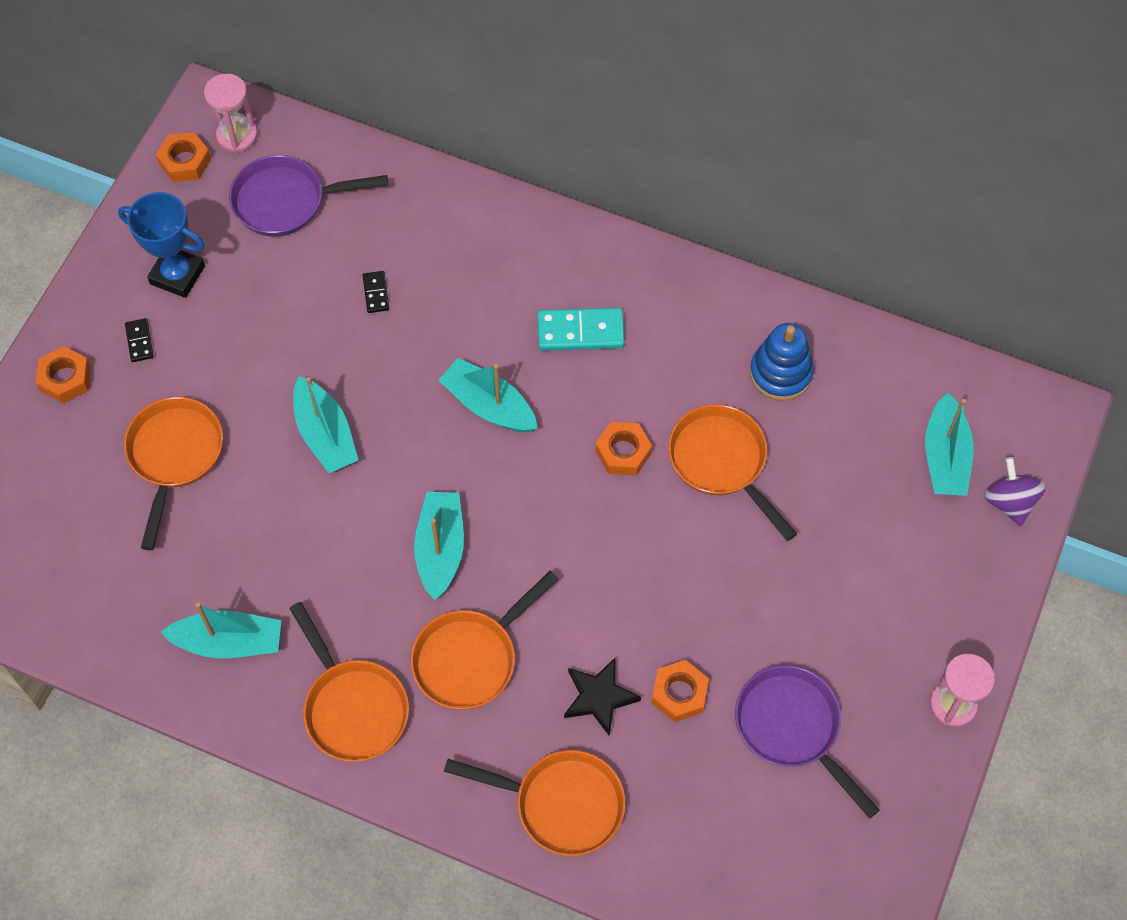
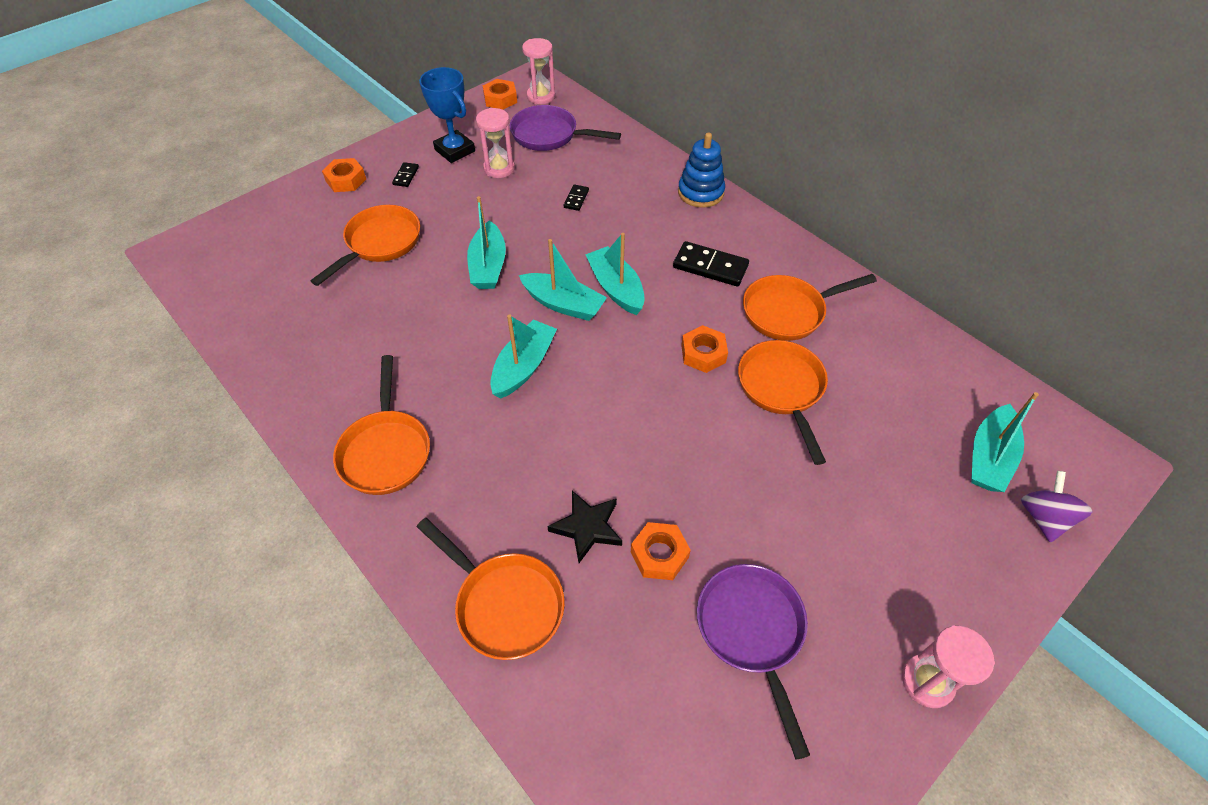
camera: 25 degrees right, 10 degrees down
turquoise boat [160,603,281,658] -> turquoise boat moved to [519,239,607,321]
orange pan [410,571,559,710] -> orange pan moved to [743,274,877,341]
turquoise domino [537,308,625,351] -> black domino [673,241,749,286]
blue stacking toy [750,323,814,401] -> blue stacking toy moved to [678,133,725,208]
none -> pink hourglass [476,108,515,178]

